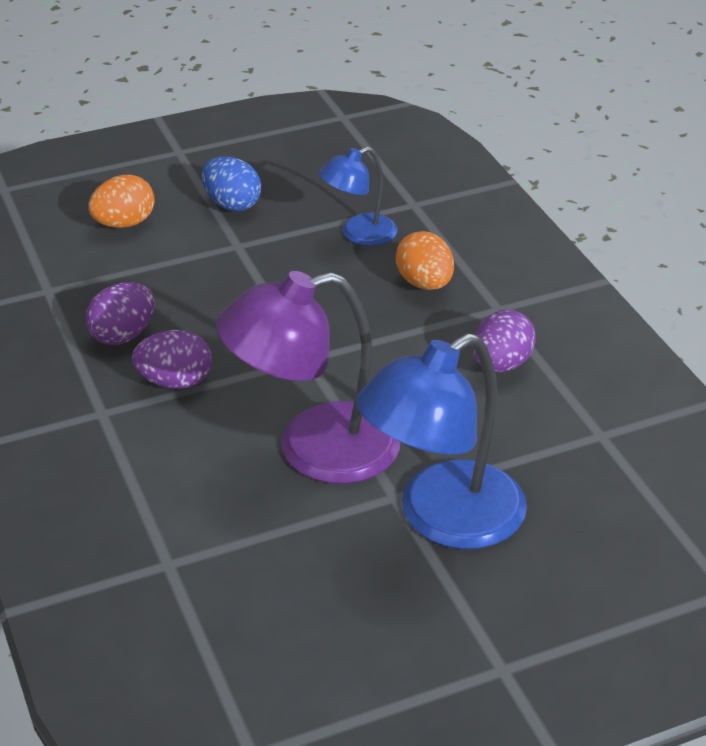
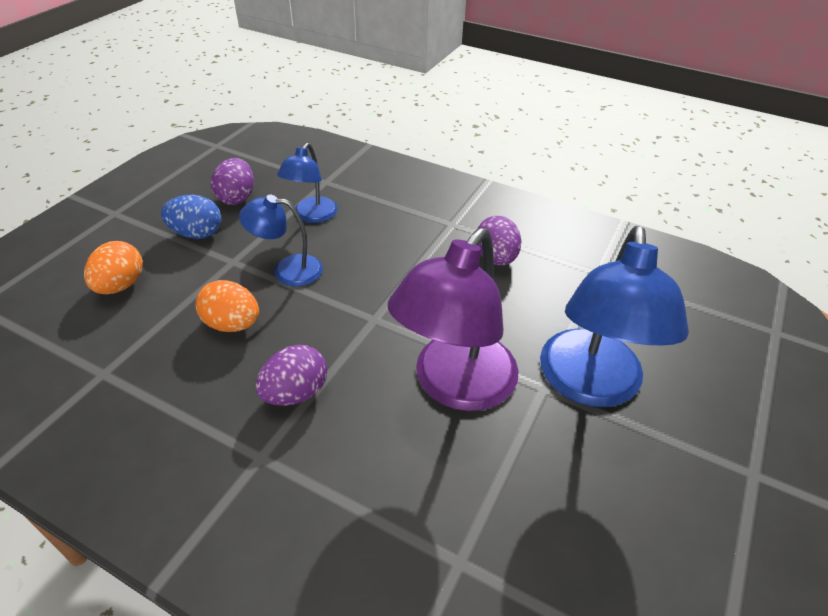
camera: 40 degrees left, 5 degrees up
purple egg [85,282,155,345] -> purple egg moved to [211,158,254,205]
orange egg [396,231,454,290] -> orange egg moved to [196,280,259,332]
none -> blue lamp [239,195,323,287]

